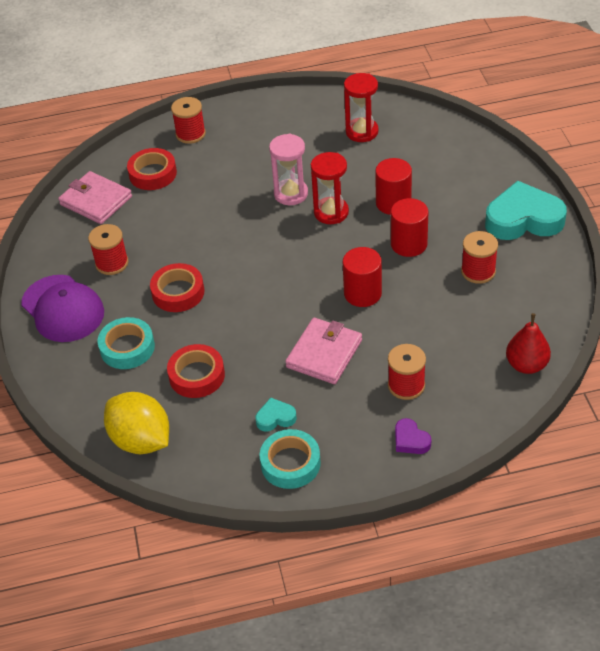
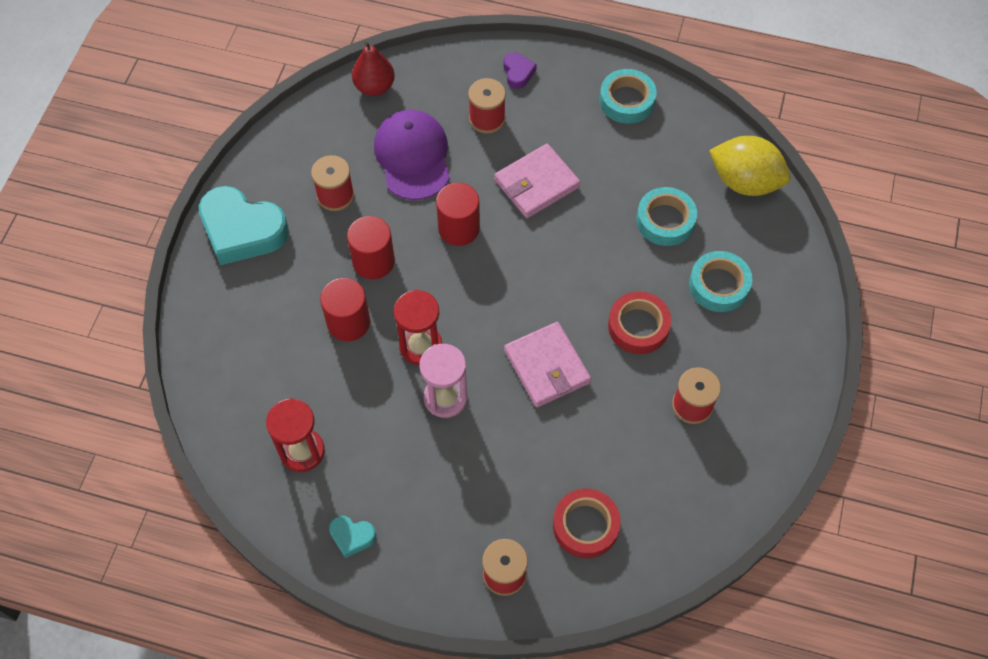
camera: 155 degrees left, 15 degrees up
purple cap [21,275,104,342] -> purple cap moved to [374,110,450,200]
pink wallet [58,171,132,224] -> pink wallet moved to [504,322,591,408]
yellow lemon [104,392,169,454] -> yellow lemon turned 45 degrees counterclockwise [709,136,790,196]
red tape [167,344,225,398] -> turquoise tape [636,187,697,246]
turquoise heart [255,398,297,432] -> turquoise heart moved to [329,516,376,558]

